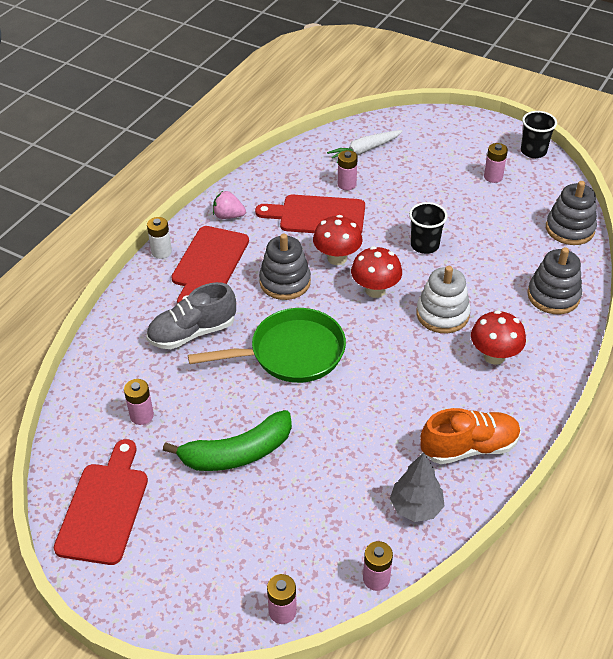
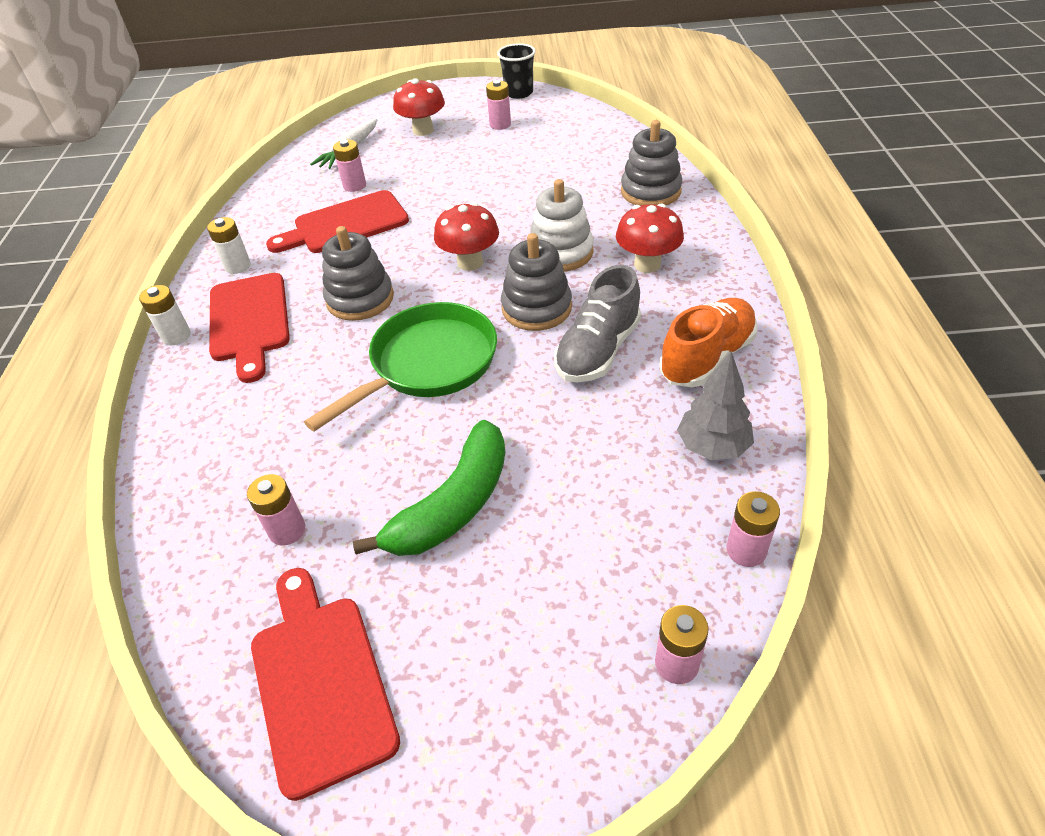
camera: 30 degrees left, 0 degrees up
grey shoe [147,282,236,349] -> grey shoe moved to [554,265,641,383]
pink strawberry [213,191,246,219] -> white battery [207,217,251,274]
red mushroom [313,215,363,265] -> red mushroom moved to [393,78,445,136]
black cup [409,202,448,254] -> none
grey stacking toy [546,181,597,245] -> grey stacking toy moved to [501,233,572,331]

